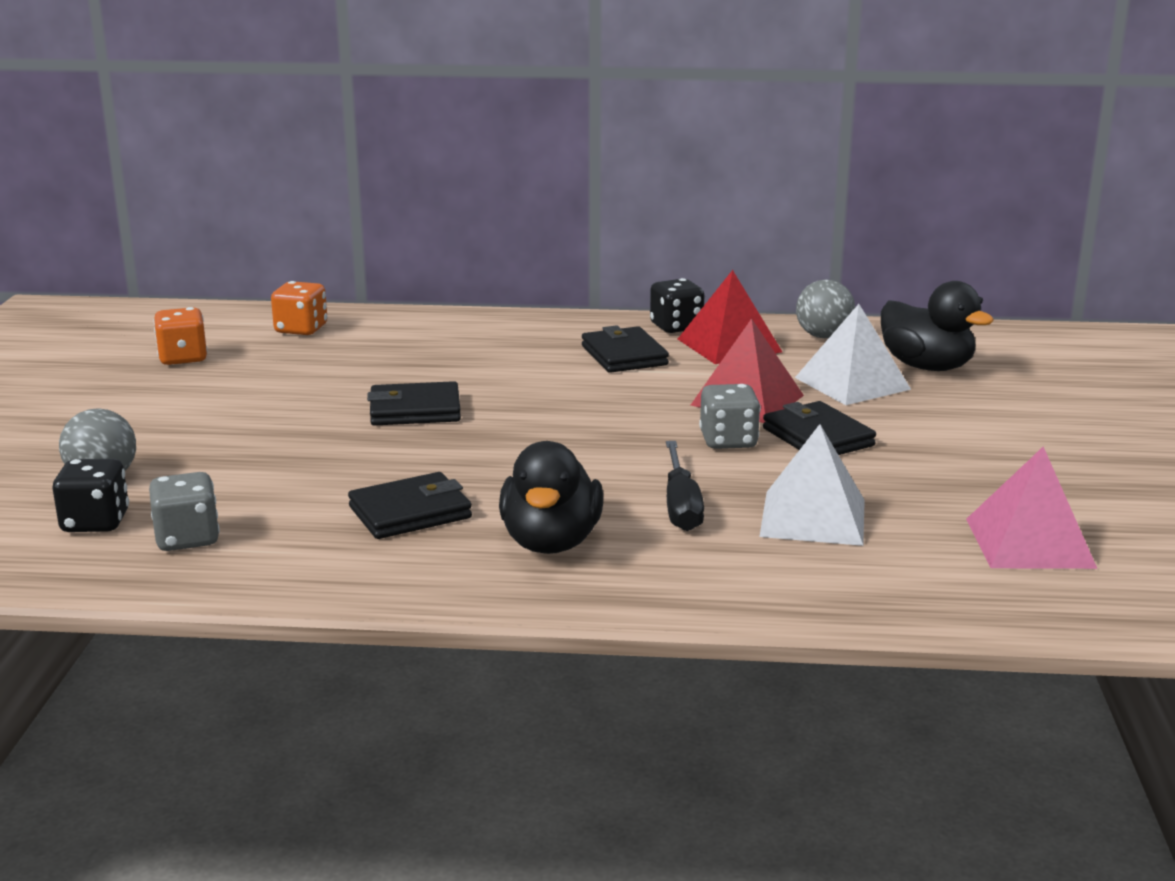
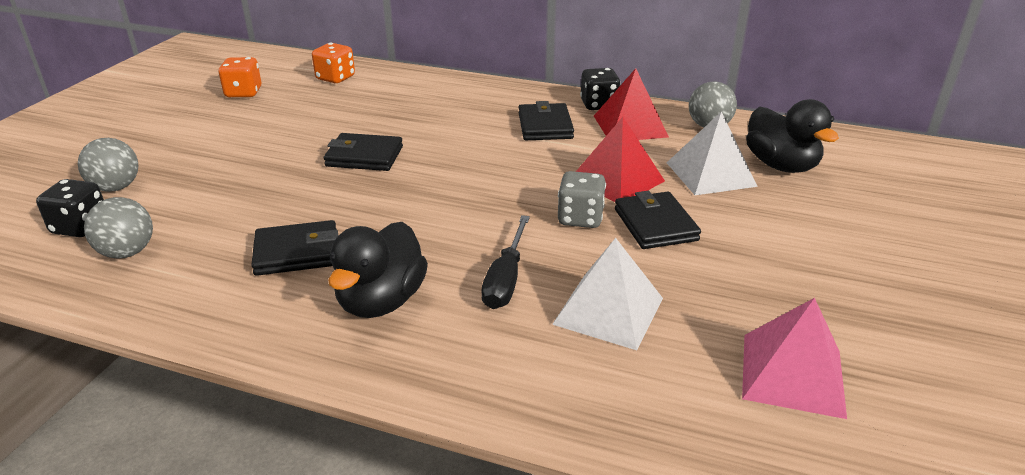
camera: 15 degrees right, 10 degrees up
grey dice [149,472,220,551] -> grey ball [84,197,153,259]

